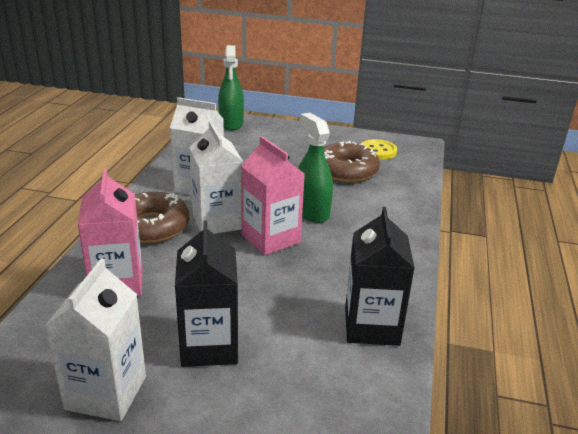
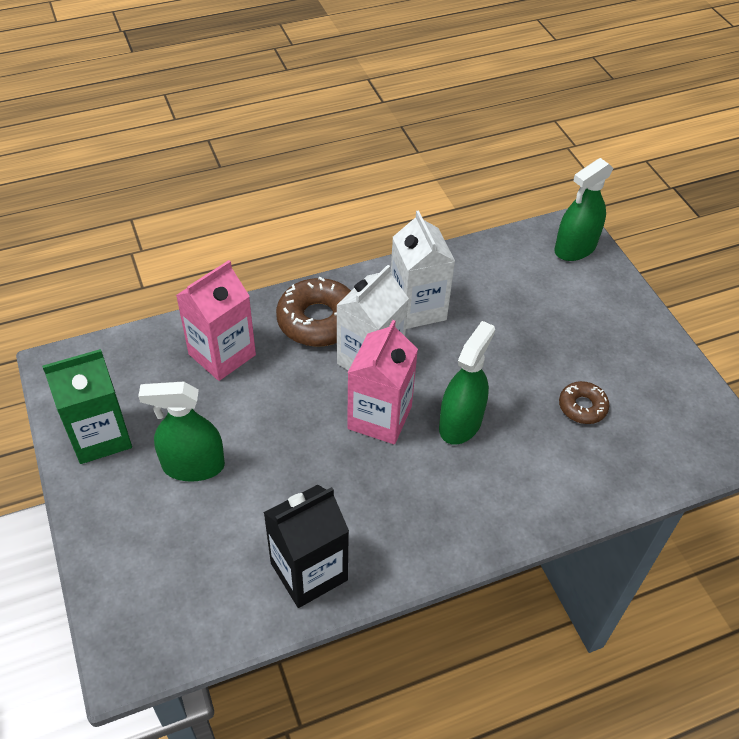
camera: 55 degrees right, 20 degrees up
white carton [45,258,146,421] -> green carton [42,349,132,464]
black carton [175,221,238,367] -> green spray bottle [138,382,225,482]
brown donut [323,141,380,182] -> brown donut [559,381,609,424], size x0.56
yellow button [361,139,397,160] -> none

